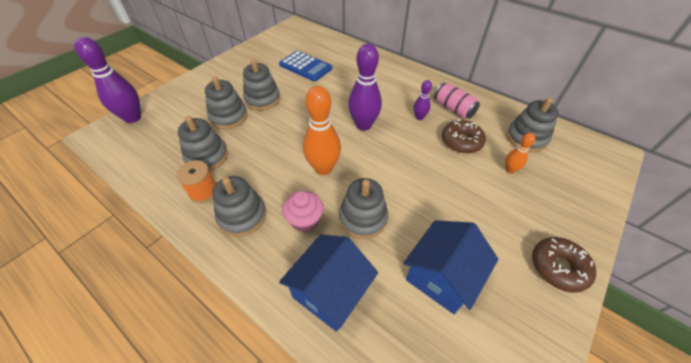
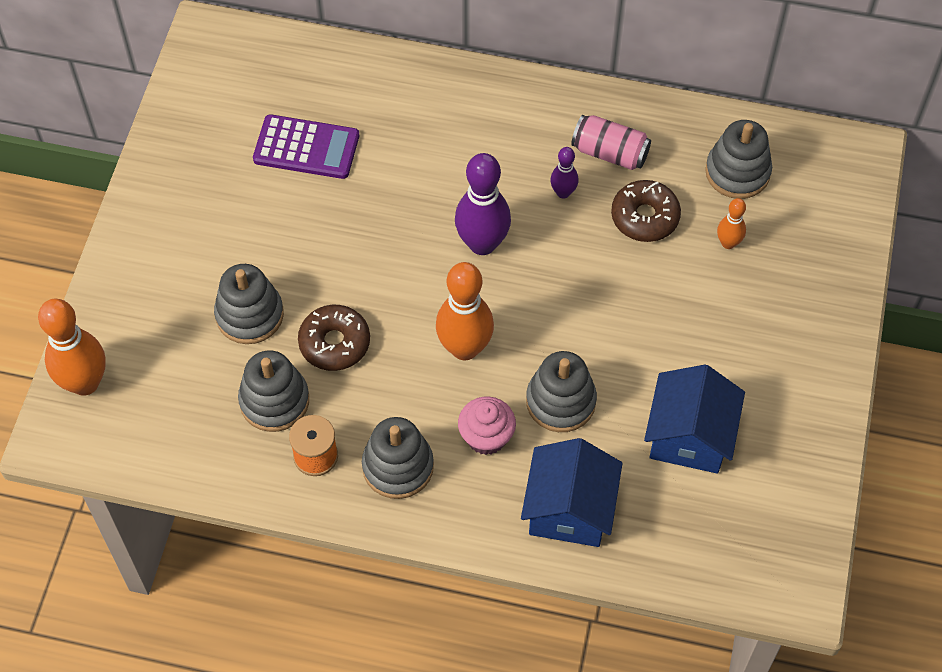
camera: 25 degrees left, 10 degrees up
purple bowling pin [74,37,141,123] -> orange bowling pin [38,299,106,396]
grey stacking toy [243,59,280,110] -> none
blue calculator [279,51,332,81] -> purple calculator [253,114,359,179]
brown donut [532,237,596,293] -> brown donut moved to [298,305,370,371]

